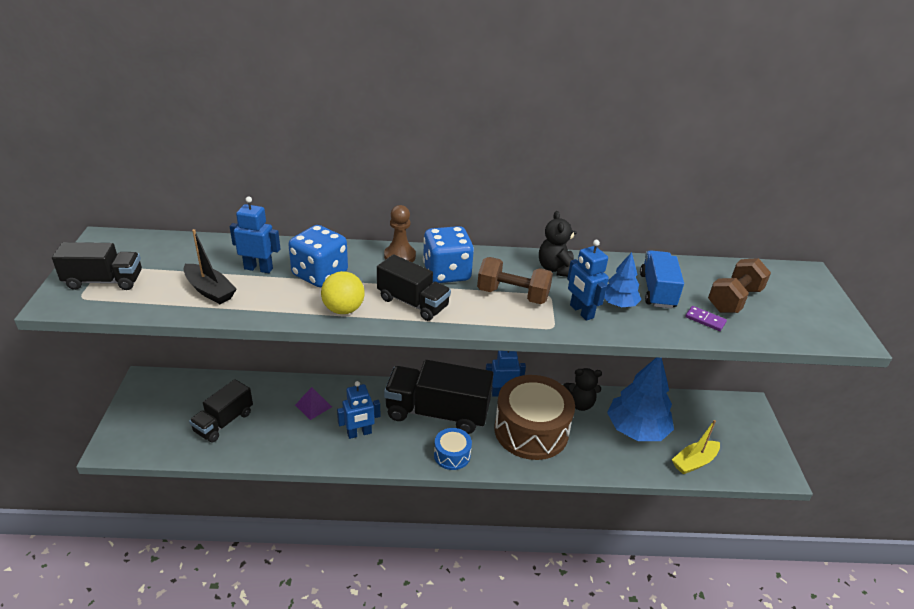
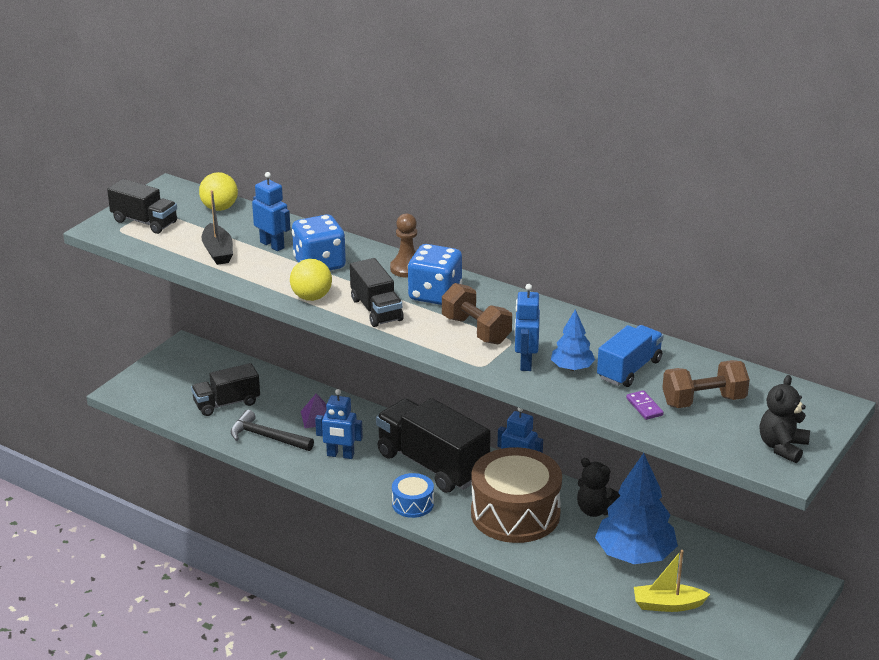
camera: 35 degrees right, 5 degrees down
black teddy bear [539,211,577,277] -> black teddy bear moved to [760,375,810,463]
none -> yellow ball [199,172,238,211]
none -> black hammer [231,410,314,451]

